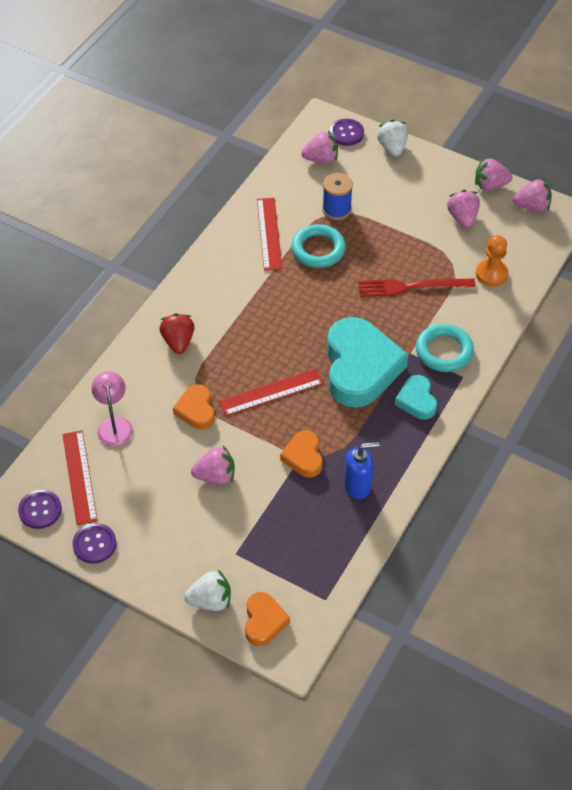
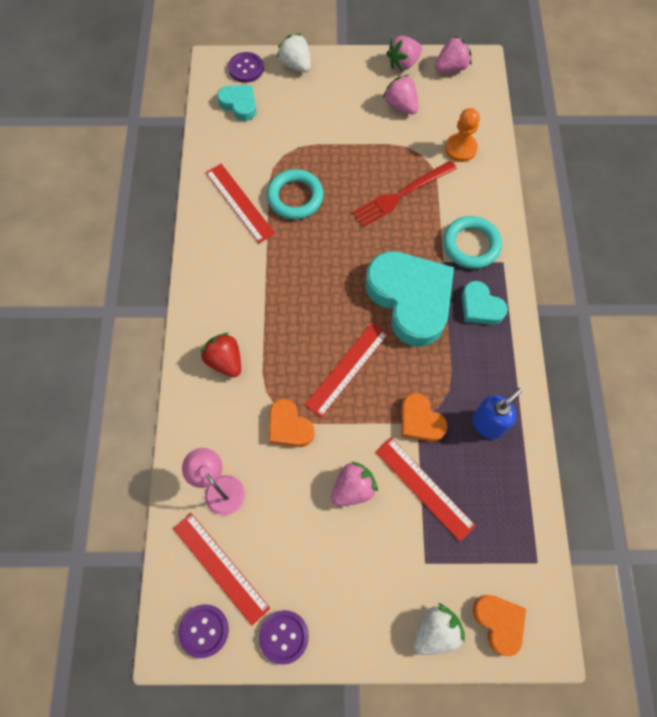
camera: 30 degrees left, 15 degrees up
pink strawberry [301,131,338,163] -> turquoise heart [217,85,256,121]
blue spool [322,173,353,220] -> none
none -> red ruler [375,438,476,542]

